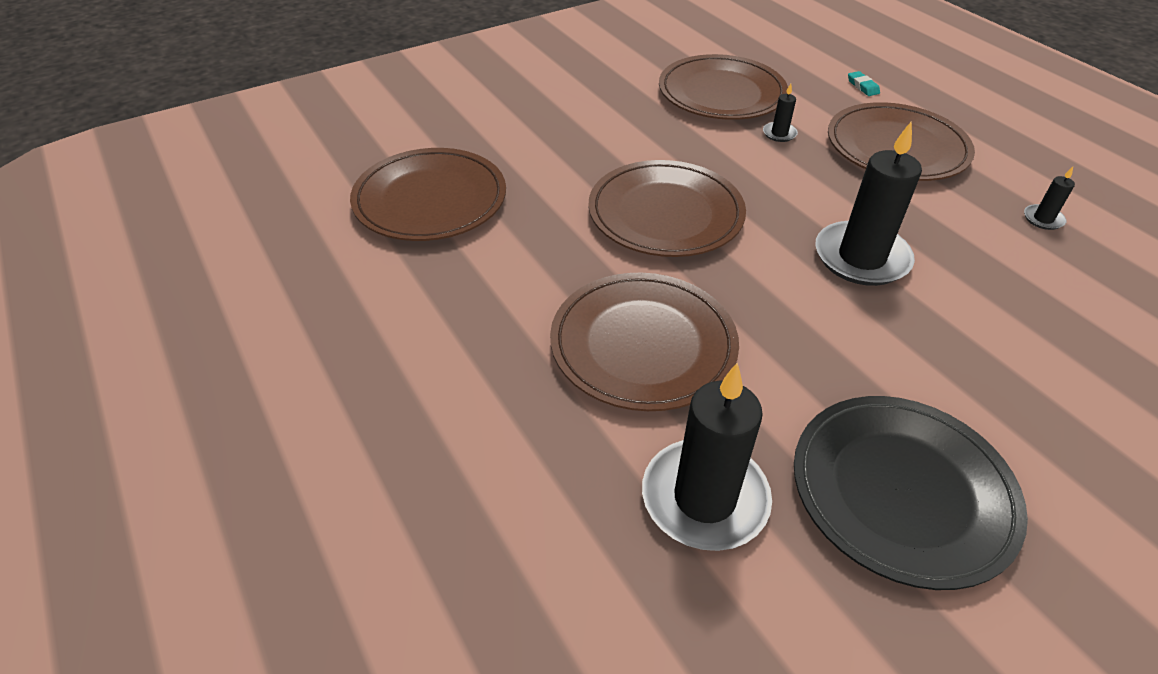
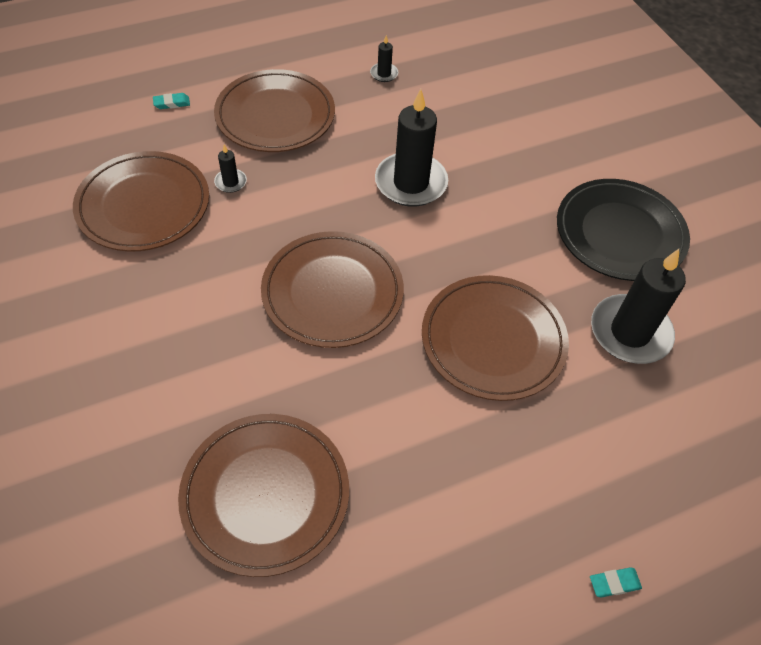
camera: 85 degrees left, 10 degrees up
none -> turquoise eraser [590,567,642,598]

